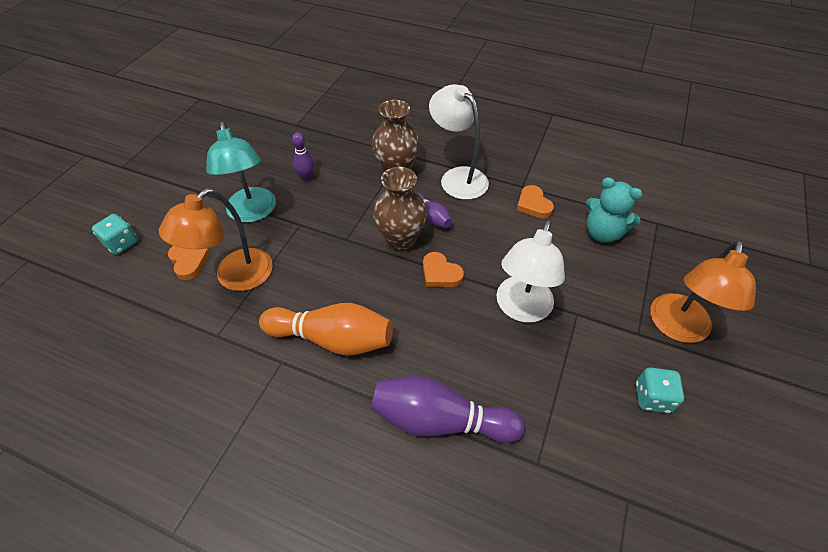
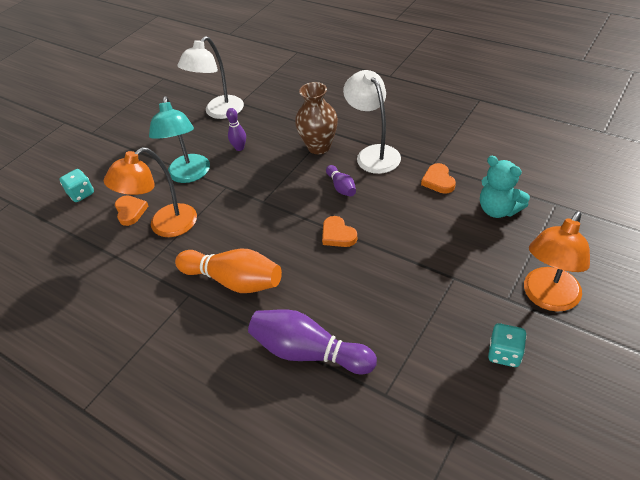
camera: 15 degrees right, 5 degrees down
brown vase [373,167,427,252] -> none
white lamp [496,220,565,323] -> white lamp moved to [177,36,244,119]

